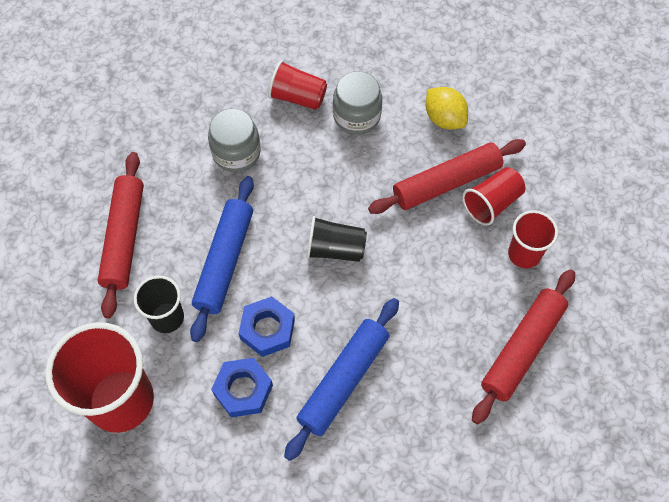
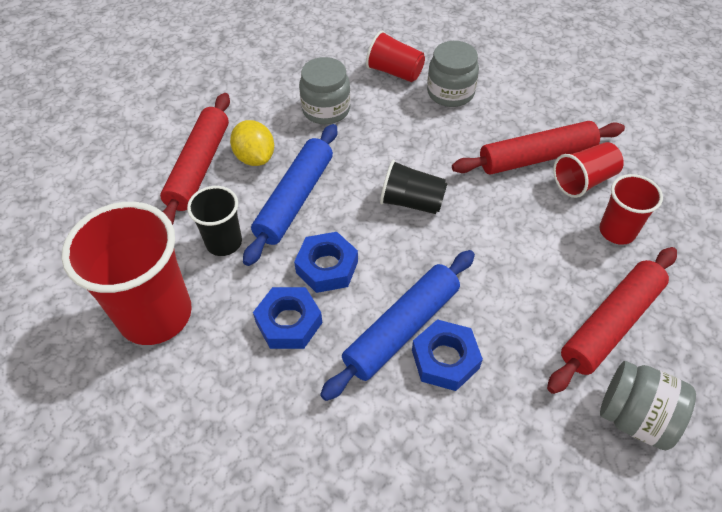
camera: 10 degrees right, 10 degrees down
yellow lemon [426,87,468,129] -> yellow lemon moved to [230,120,274,166]
none -> blue nut [412,319,483,391]
none -> grey jar [600,361,696,450]

